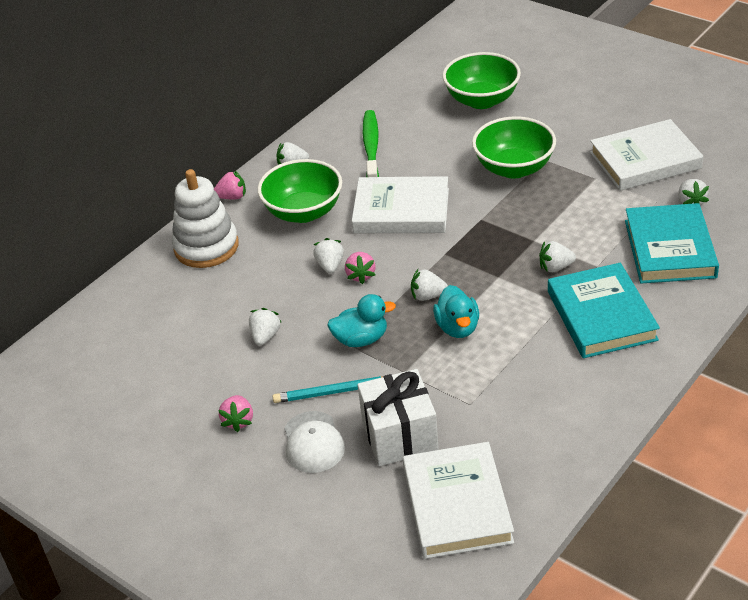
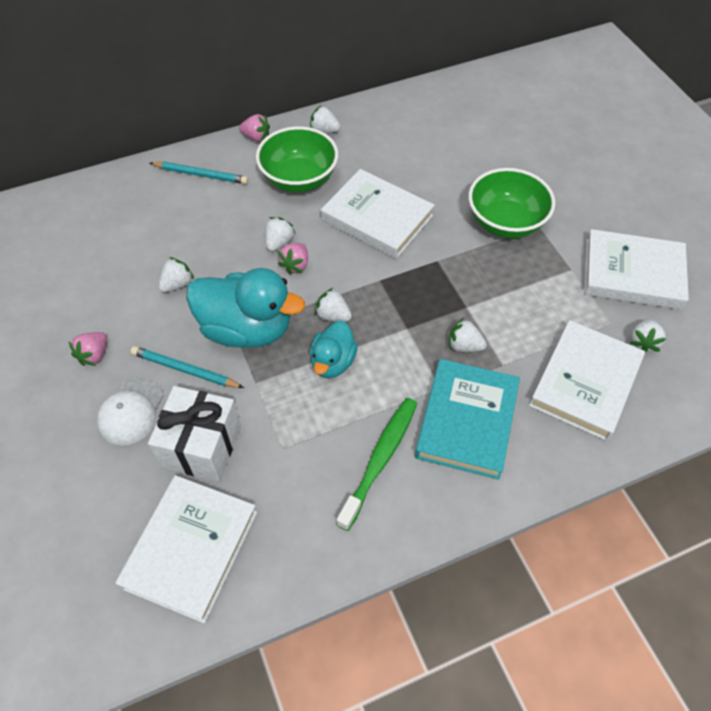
camera: 25 degrees right, 15 degrees up
white stacking toy [172,169,239,268] -> turquoise pencil [150,162,248,184]
turquoise duck [327,294,396,347] -> turquoise duck [186,268,305,348], size x1.76
green toothbrush [363,110,379,177] -> green toothbrush moved to [336,398,417,531]
green bowl [442,52,521,109] -> none
turquoise book [625,203,719,284] -> white book [529,320,645,441]

